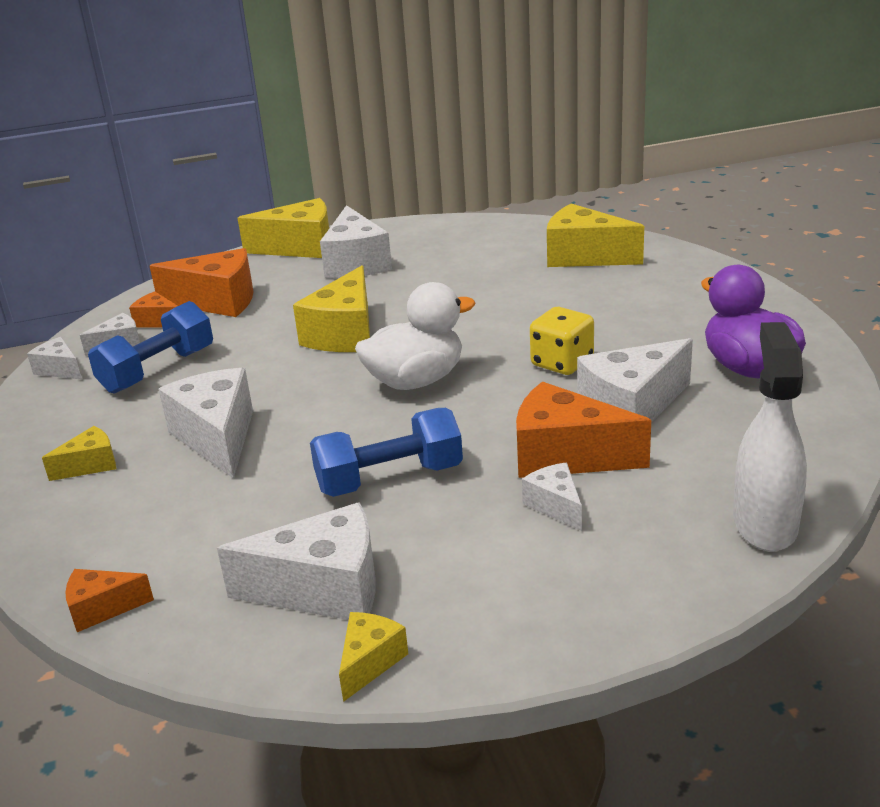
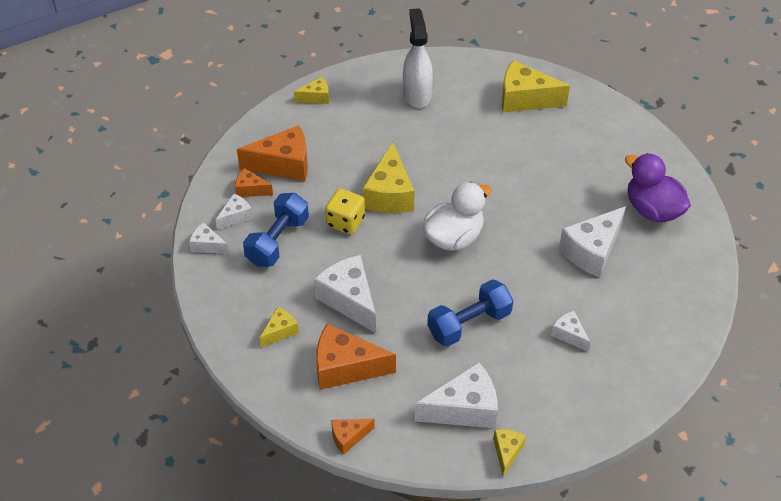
camera: 15 degrees left, 20 degrees up
yellow cheese [238,198,329,258] -> yellow cheese [294,77,329,104], size x0.53
white cheese [320,205,392,279] -> none
orange cheese [516,381,651,478] -> orange cheese moved to [316,324,396,390]
yellow dice [530,307,594,375] -> yellow dice moved to [325,188,365,235]
white spray bottle [733,322,807,552] -> white spray bottle moved to [403,8,433,108]

